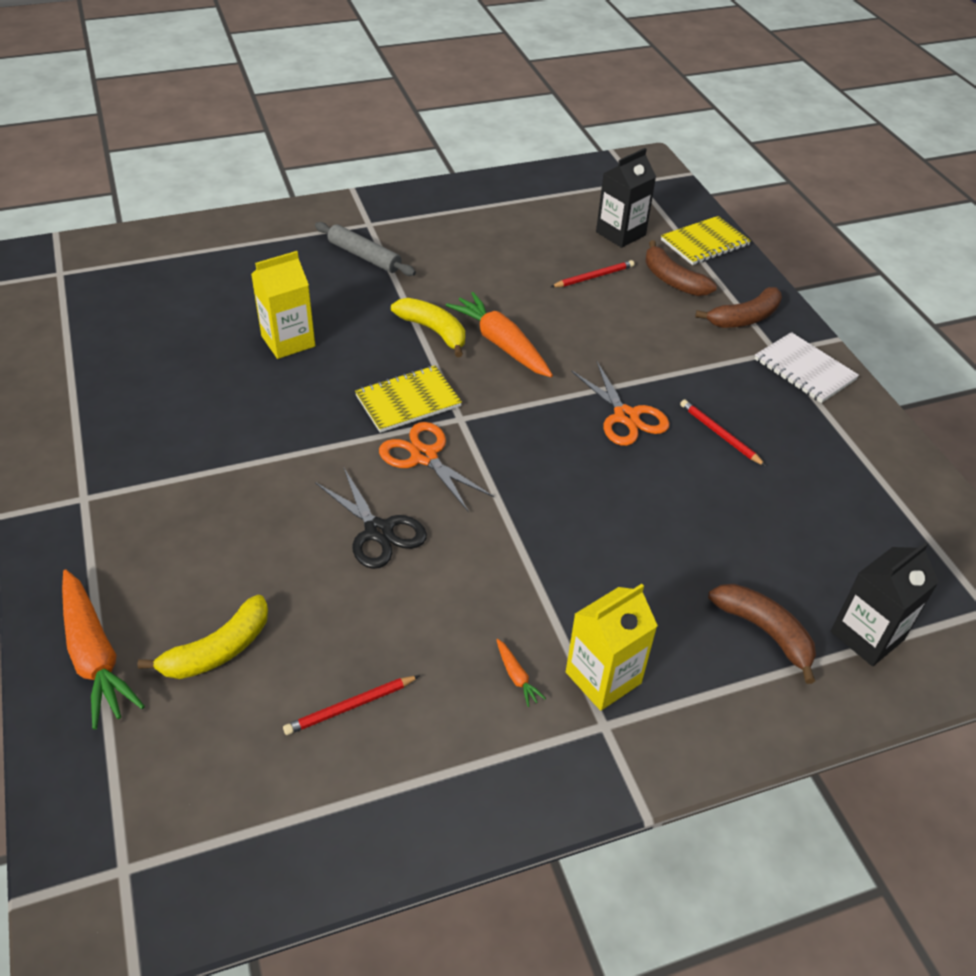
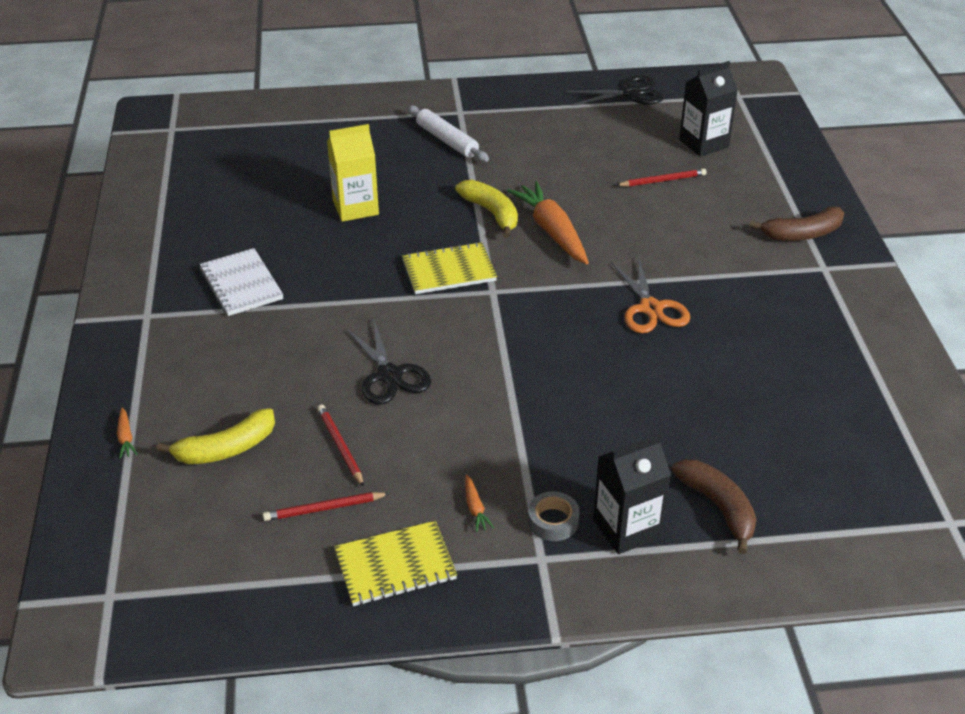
camera: 15 degrees right, 5 degrees down
orange carrot [62,569,145,729] -> orange carrot [117,407,138,459], size x0.42
grey rolling pin [315,222,416,276] -> white rolling pin [407,105,489,162]
orange scissors [379,422,494,512] -> none
yellow carton [566,584,658,711] -> grey tape [528,491,580,541]
brown banana [645,240,717,296] -> none
yellow notebook [661,216,751,265] -> yellow notebook moved to [334,521,457,606]
red pencil [680,399,766,466] -> red pencil moved to [317,404,364,487]
white notebook [755,332,859,403] -> white notebook moved to [200,248,283,316]
black carton [831,542,939,666] -> black carton moved to [593,434,671,554]
none -> black scissors [566,75,664,106]

